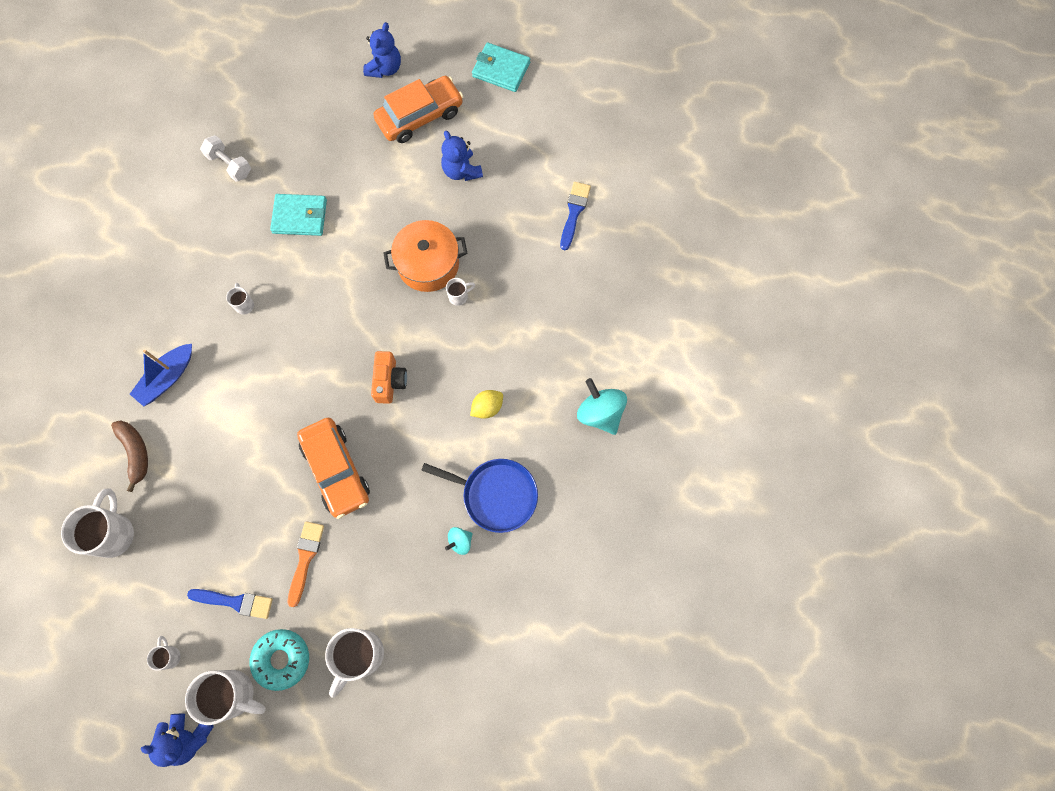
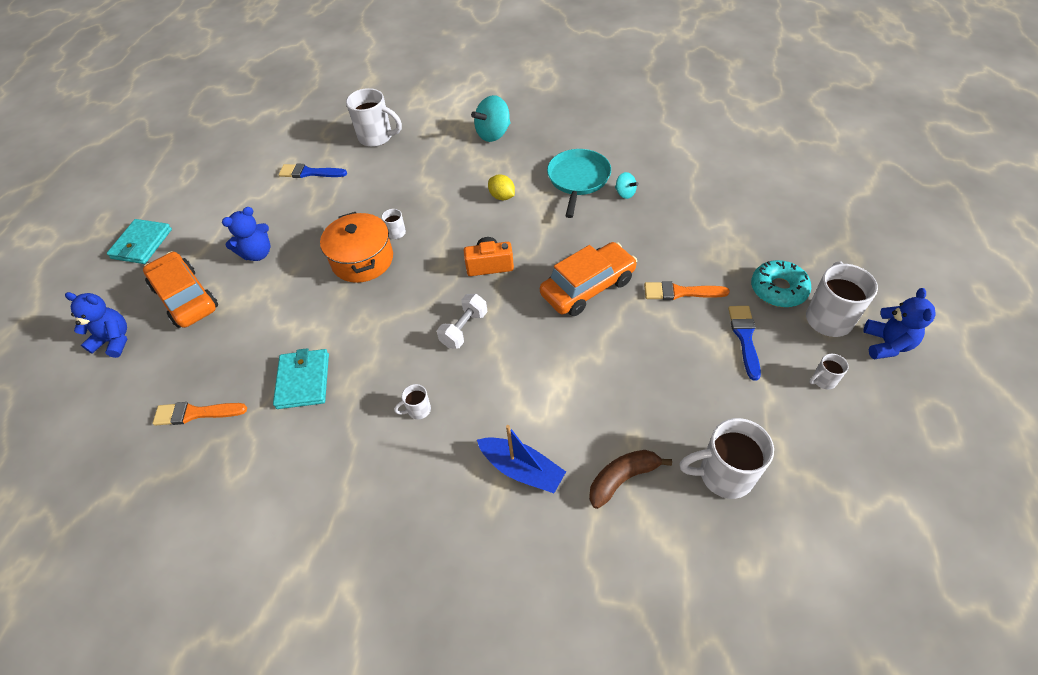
camera: 95 degrees left, 20 degrees down
white dumbbell [200,135,251,182] -> white dumbbell moved to [437,294,487,349]
white mug [325,628,384,698] -> white mug moved to [346,88,402,147]
blue pan [421,459,538,533] -> turquoise pan [547,149,611,218]
none -> orange brush [152,402,247,426]

